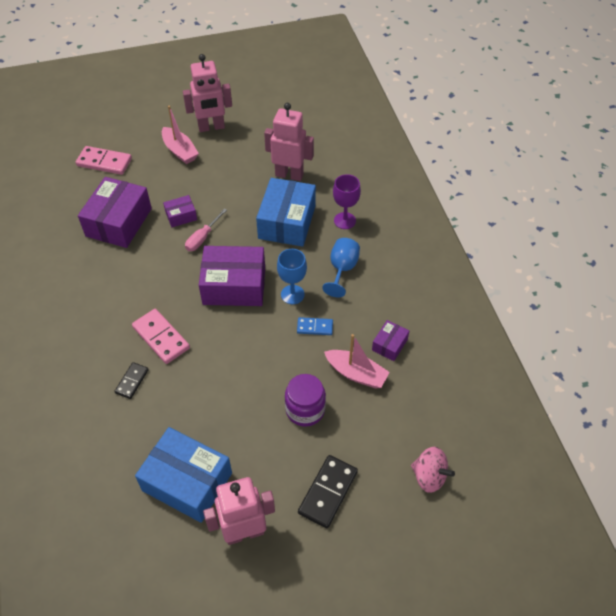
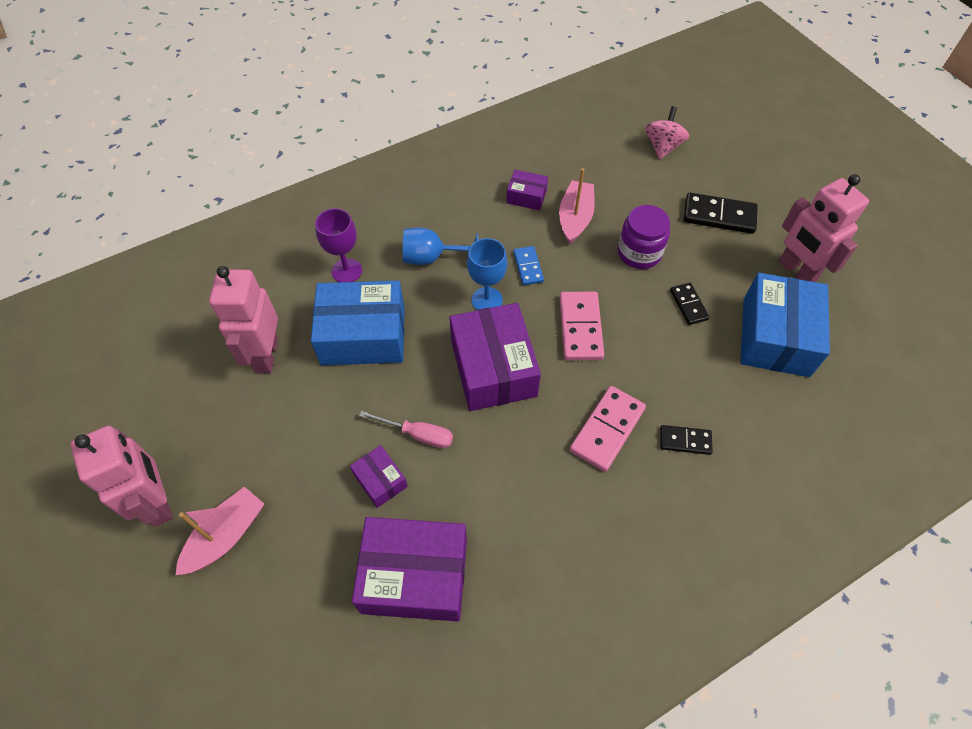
camera: 105 degrees left, 5 degrees up
pink domino [76,146,132,175] -> pink domino moved to [560,292,604,360]
none -> black domino [670,283,710,325]

